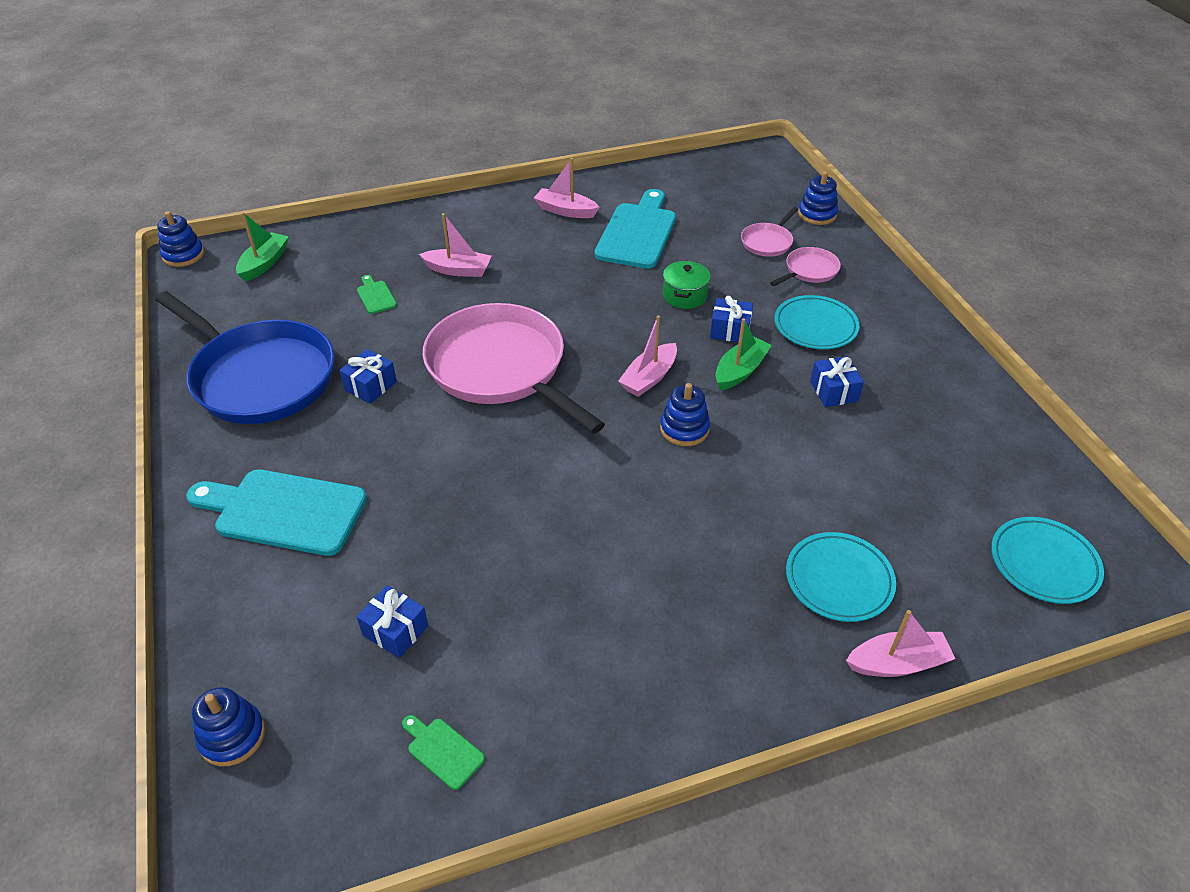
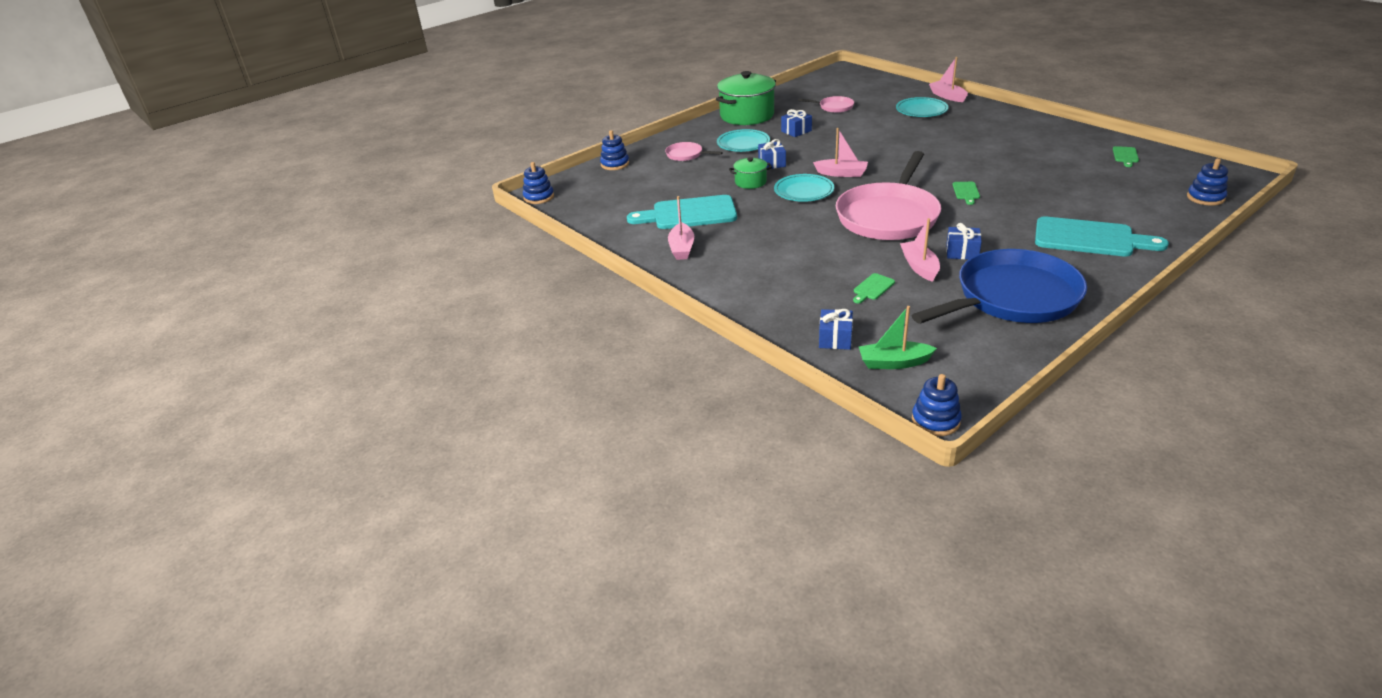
camera: 110 degrees left, 10 degrees down
blue pan [155,291,334,424] -> blue pan turned 45 degrees clockwise [912,249,1087,324]
turquoise cutting board [186,469,367,556] -> turquoise cutting board turned 60 degrees counterclockwise [1035,217,1169,257]
blue gift [357,585,429,658] -> blue gift moved to [819,309,853,350]
pink boat [419,213,491,277] -> pink boat moved to [900,218,940,282]
blue stacking toy [660,383,710,446] -> blue stacking toy moved to [523,162,554,204]
green boat [716,318,772,391] -> none
pink pan [741,207,798,257] -> pink pan moved to [798,96,854,113]
turquoise plate [991,517,1104,604] -> turquoise plate moved to [774,174,834,202]
none -> green pot [716,71,776,125]
none -> green cutting board [953,182,980,205]

